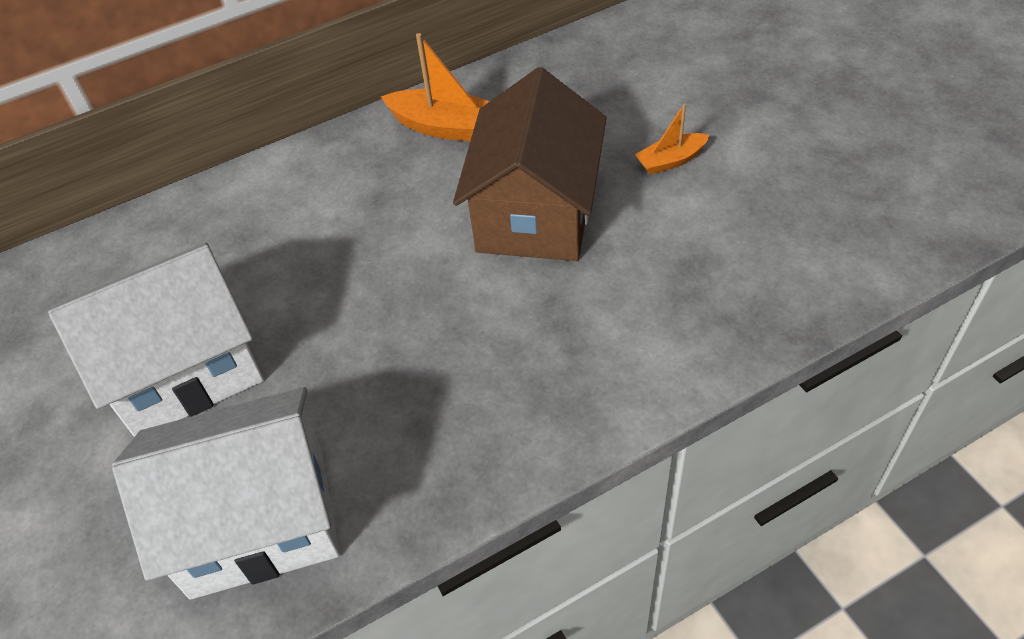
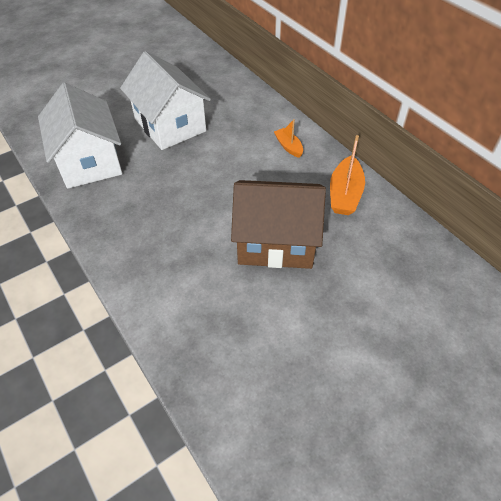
camera: 80 degrees right, 0 degrees up
orange boat [635,104,709,175] -> orange boat moved to [274,119,303,158]

